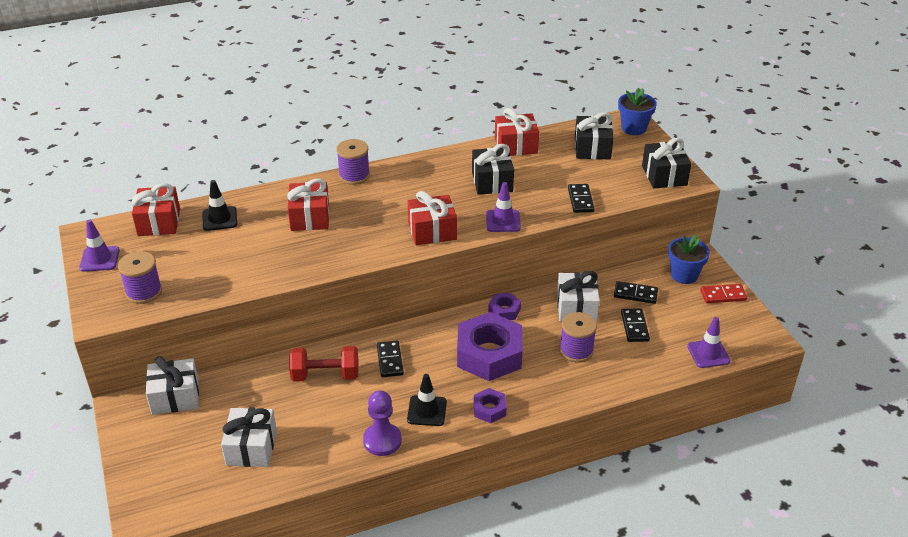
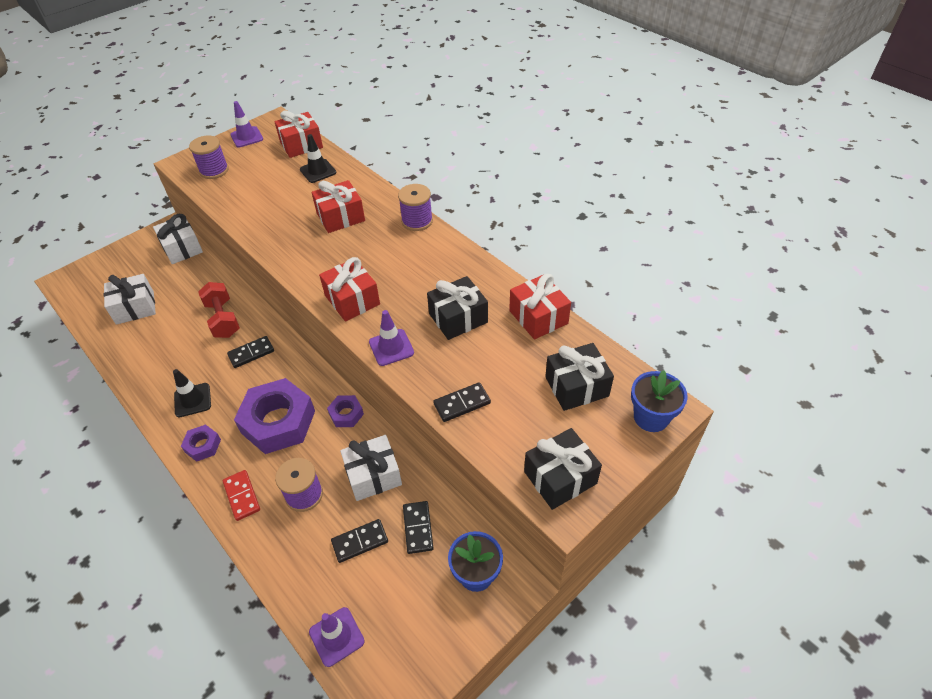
camera: 70 degrees right, 10 degrees up
purple pawn [363,390,402,456] -> none
red domino [700,284,747,303] -> red domino moved to [223,470,260,521]

